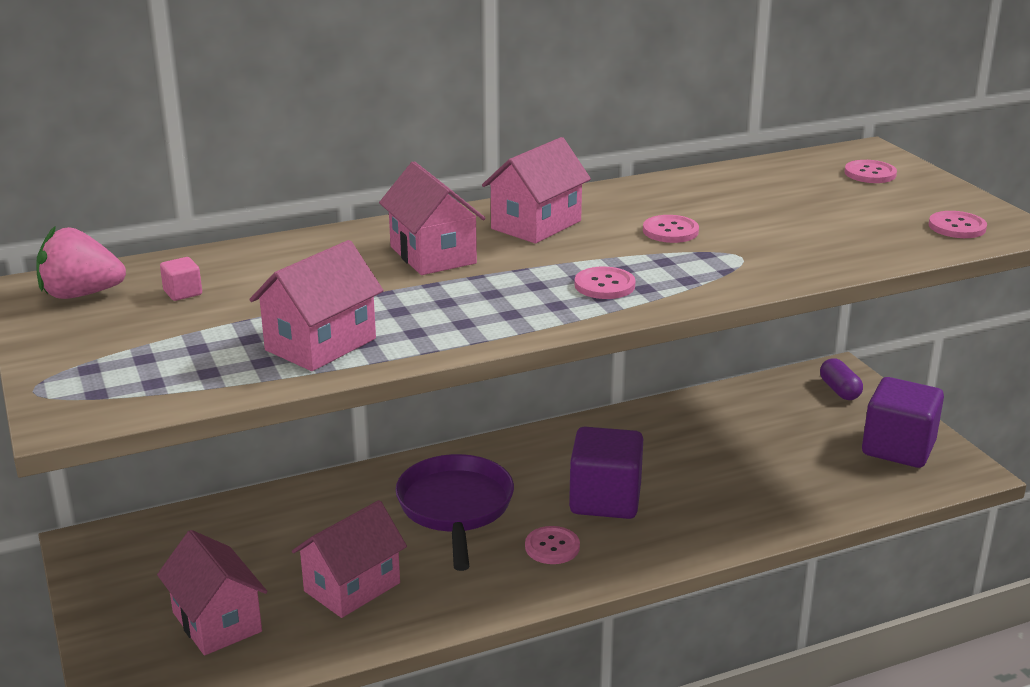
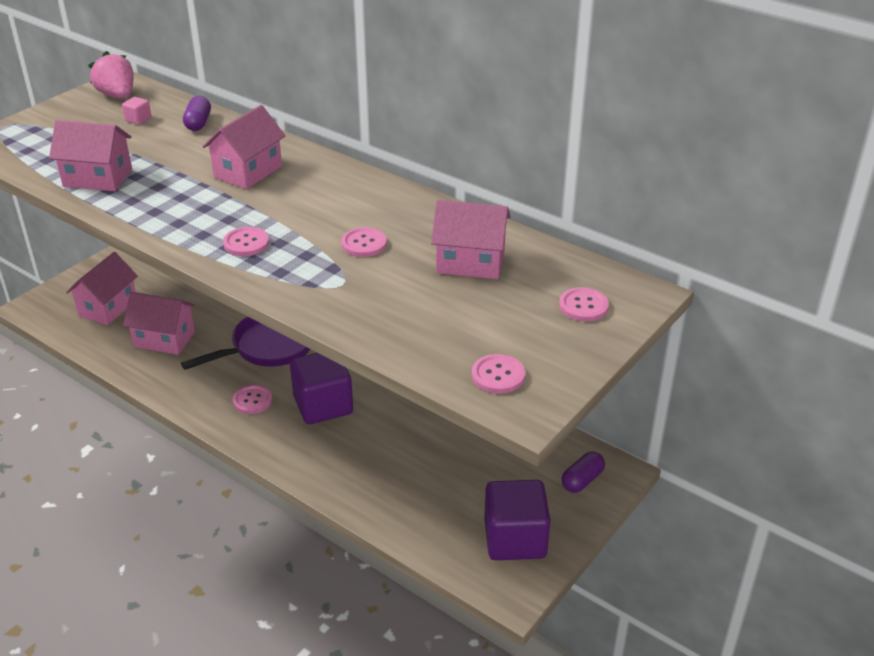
camera: 60 degrees right, 10 degrees up
pink house [482,137,591,244] -> pink house moved to [431,200,510,279]
none -> purple capsule [183,96,211,131]

